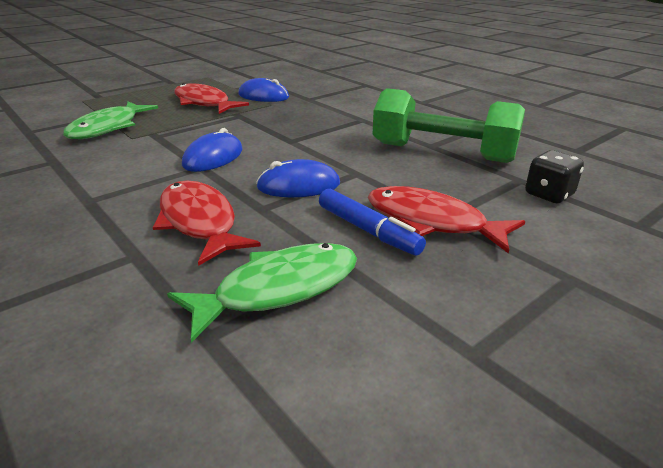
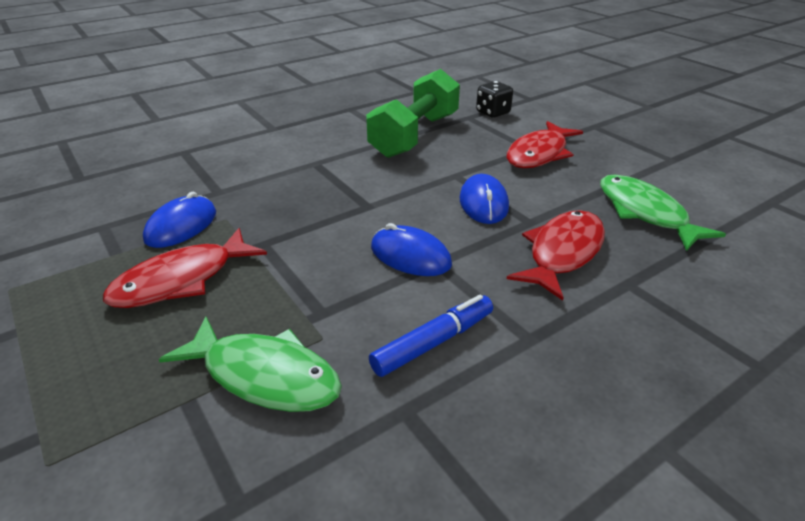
camera: 85 degrees left, 5 degrees up
red fish [152,180,261,266] -> red fish turned 150 degrees clockwise [507,210,605,301]
blue marker [319,189,426,256] -> blue marker moved to [369,295,493,377]

